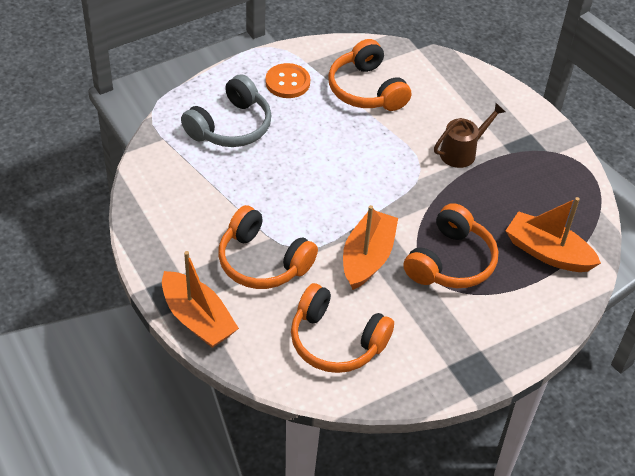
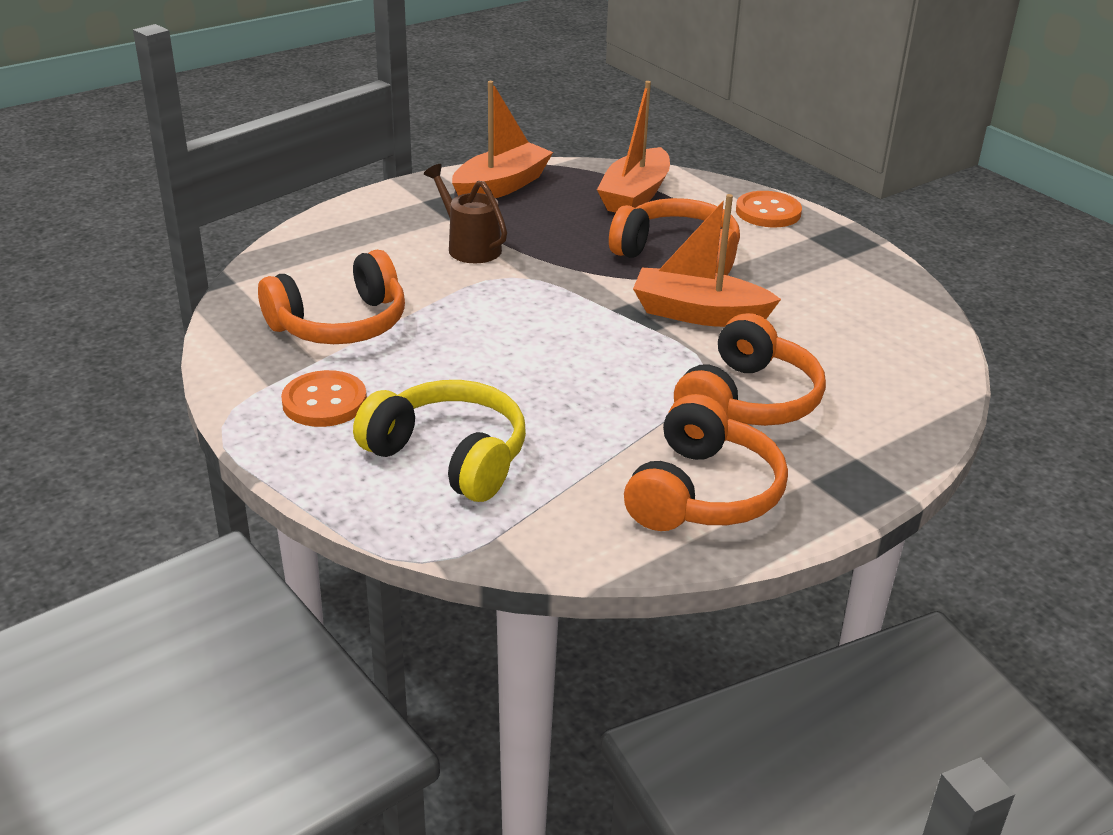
camera: 95 degrees left, 15 degrees down
orange boat [162,251,239,348] -> orange boat moved to [452,81,553,198]
grey headphones [181,74,272,147] -> yellow headphones [353,380,526,502]
orange headphones [291,283,394,373] -> orange headphones moved to [624,394,788,531]
none -> orange button [736,191,802,227]

